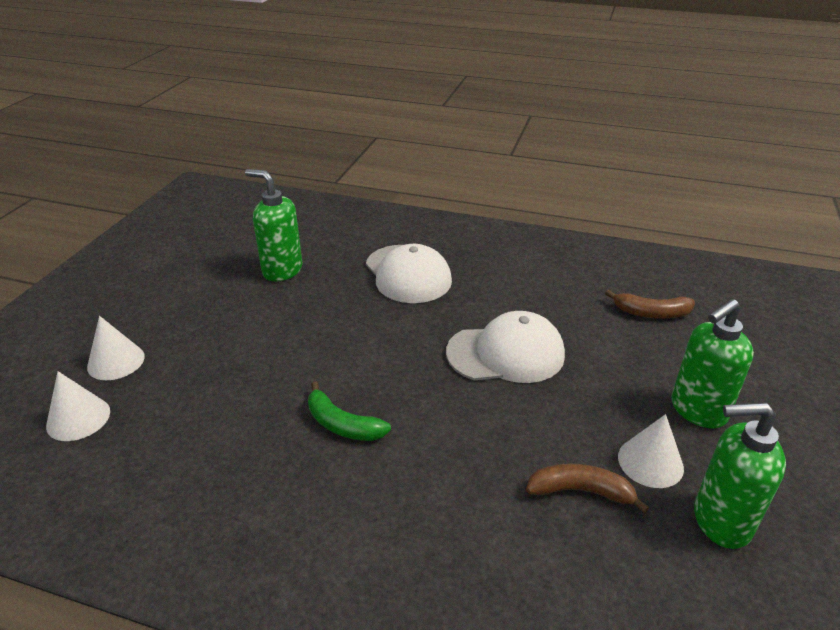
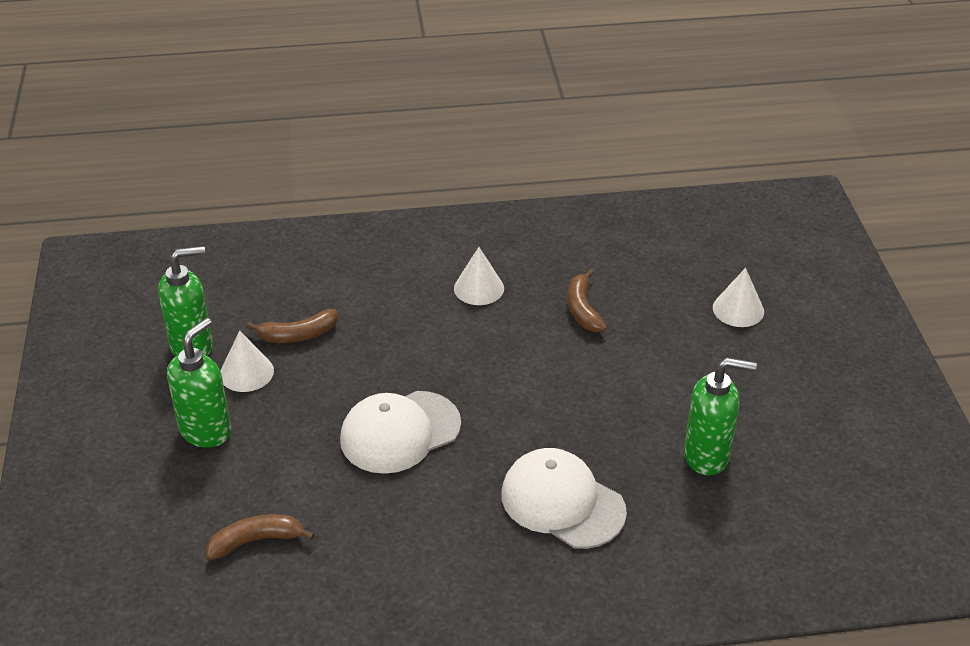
camera: 155 degrees right, 5 degrees up
white cone [46,371,110,441] -> white cone moved to [454,247,504,305]
green banana [308,381,391,441] -> none
none -> brown banana [568,269,607,332]

